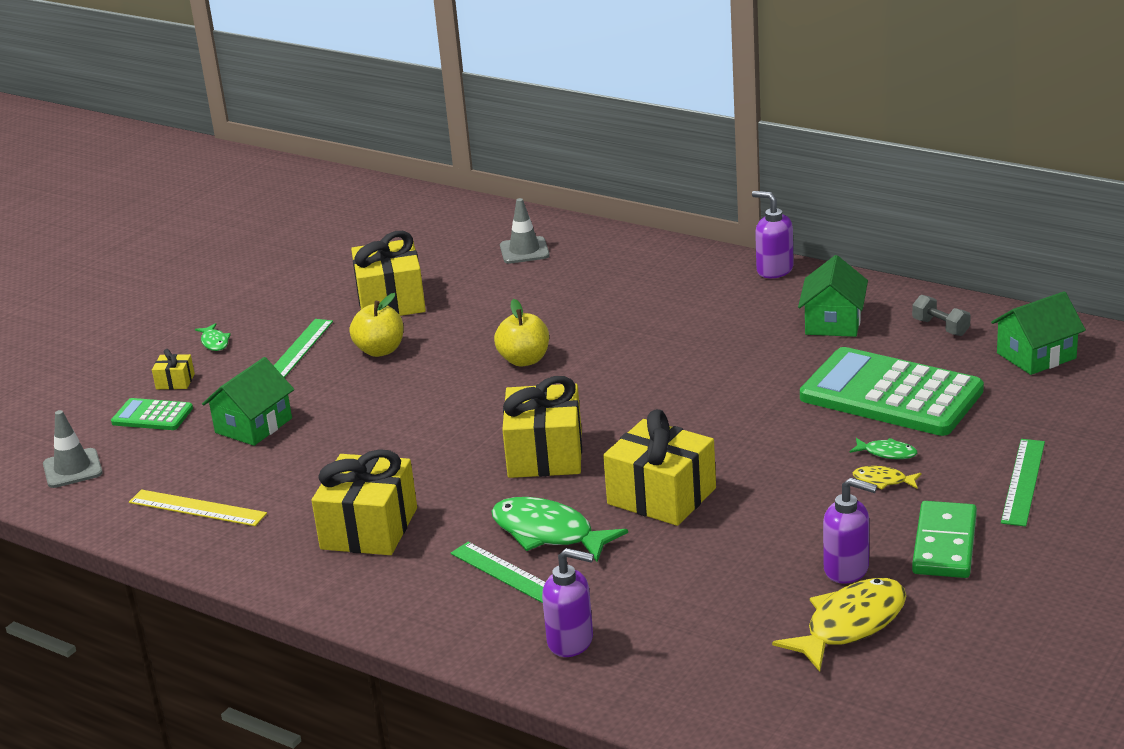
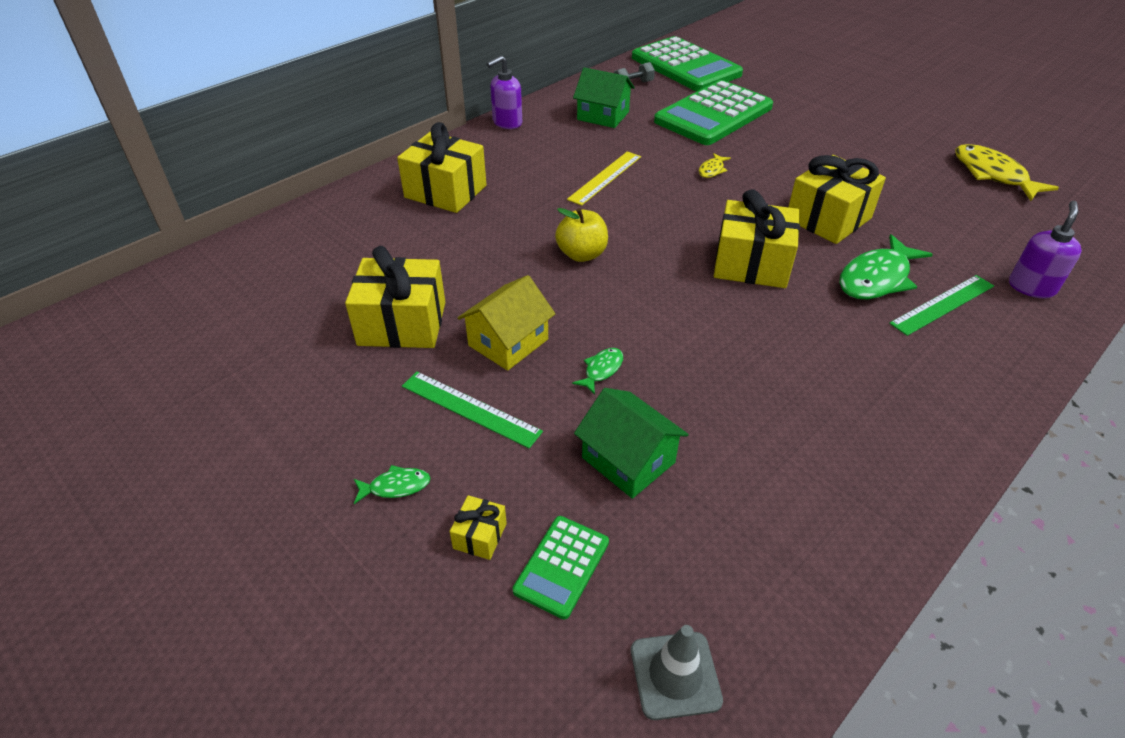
camera: 80 degrees left, 15 degrees up
yellow ruler [129,489,267,526] -> yellow ruler moved to [567,151,641,206]
yellow gift [312,449,417,555] -> yellow gift moved to [397,122,487,213]
yellow apple [349,293,404,357] -> yellow house [458,275,555,371]
grey traffic cone [500,198,550,264] -> none
purple soap dispenser [823,478,877,584] -> none
green fish [849,438,917,459] -> green fish moved to [572,348,623,395]
yellow fish [853,466,922,489] -> yellow fish moved to [699,153,731,178]
green domino [912,501,977,578] -> none
green house [991,291,1086,375] -> green calculator [632,36,743,91]
green ruler [1001,439,1045,527] -> none

